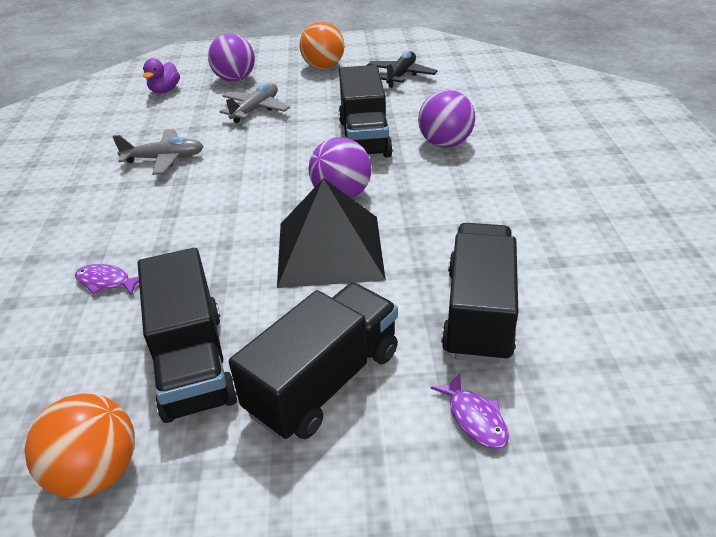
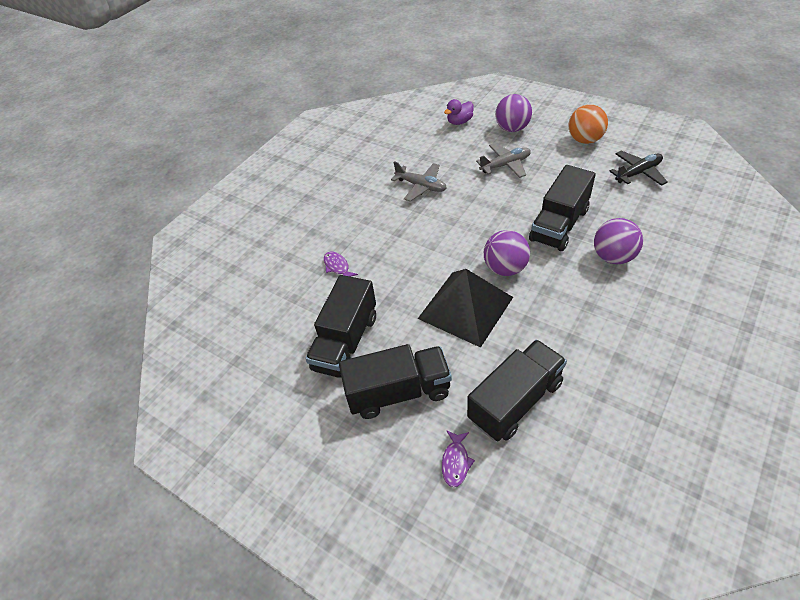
camera: 40 degrees right, 10 degrees up
orange ball [25,394,135,498] -> none

